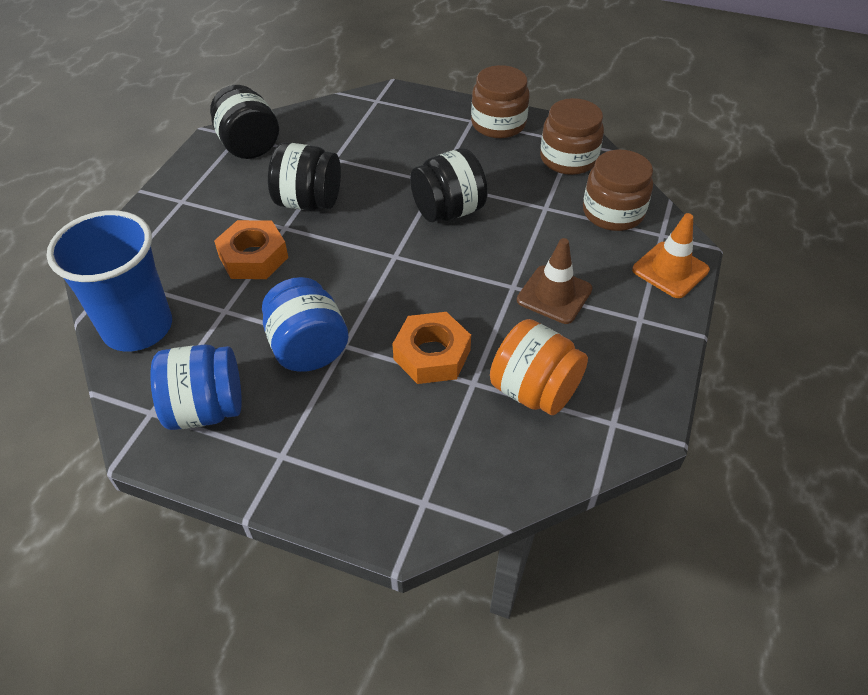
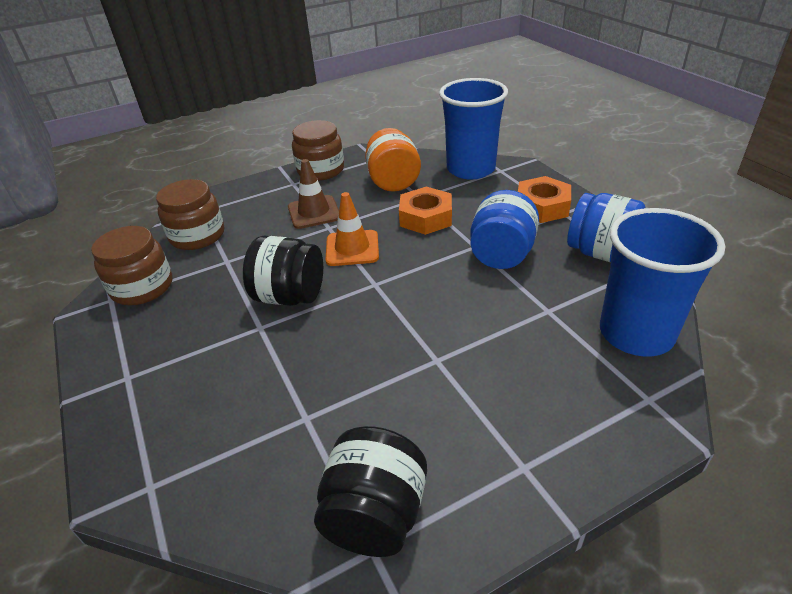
camera: 135 degrees left, 10 degrees down
orange nut [214,220,288,279] -> orange nut moved to [518,176,571,223]
black jar [268,142,341,211] -> none
brown jar [471,65,529,138] -> brown jar moved to [292,120,344,181]
orange traffic cone [632,213,710,298] -> orange traffic cone moved to [325,192,379,266]
none -> blue cup [439,78,508,179]

